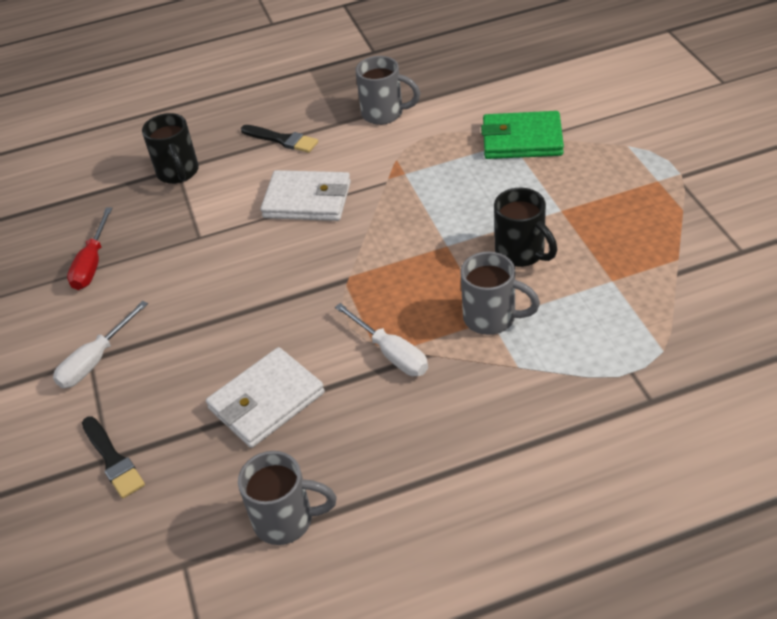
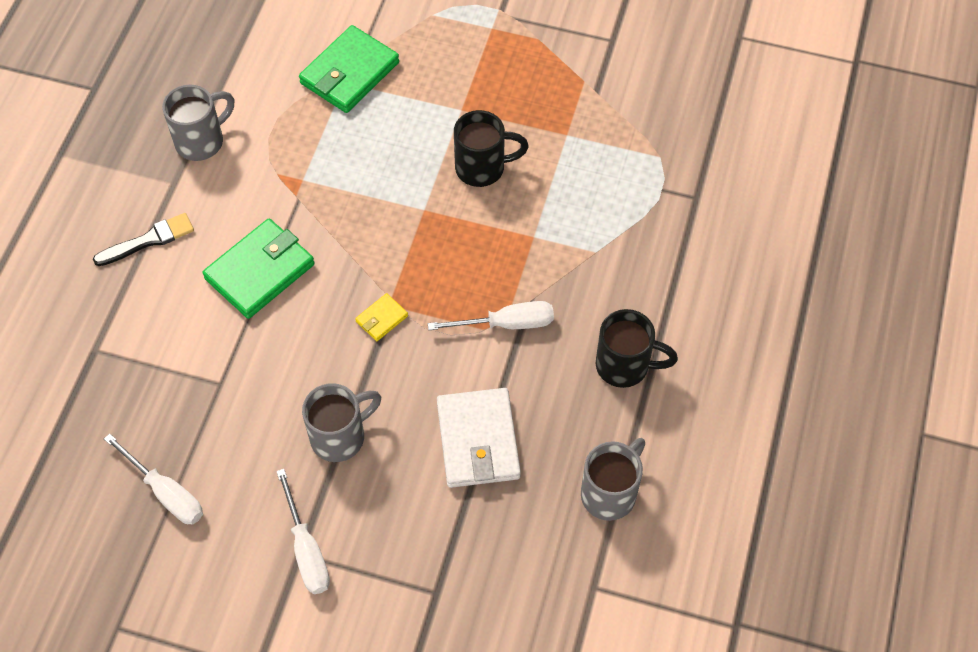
camera: 60 degrees left, 15 degrees up
red screwdriver [67,208,112,290] -> white screwdriver [104,433,203,524]
black brush [82,417,145,499] -> none
black mug [142,113,199,184] -> black mug moved to [596,309,678,388]
white wallet [261,170,351,221] -> green wallet [203,219,315,319]
grey mug [460,251,540,335] -> grey mug moved to [302,383,381,462]
none -> yellow wallet [355,293,408,341]

